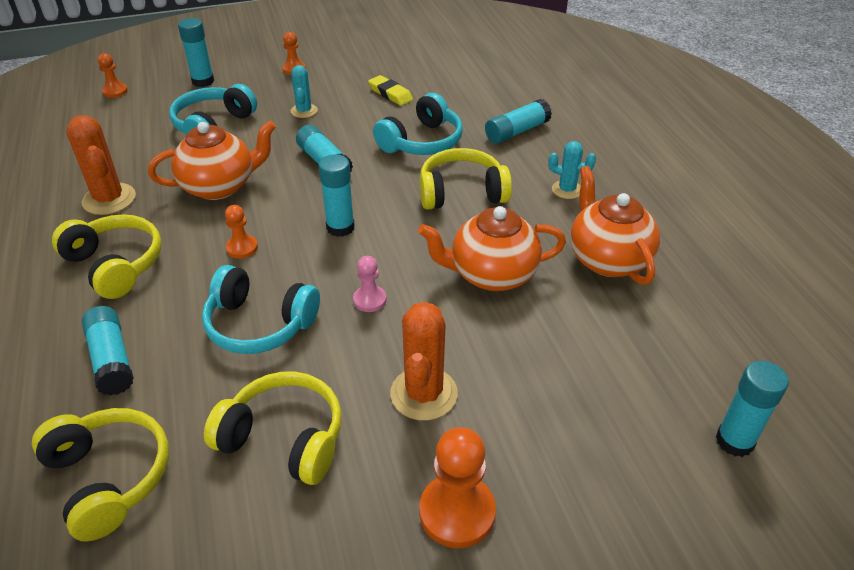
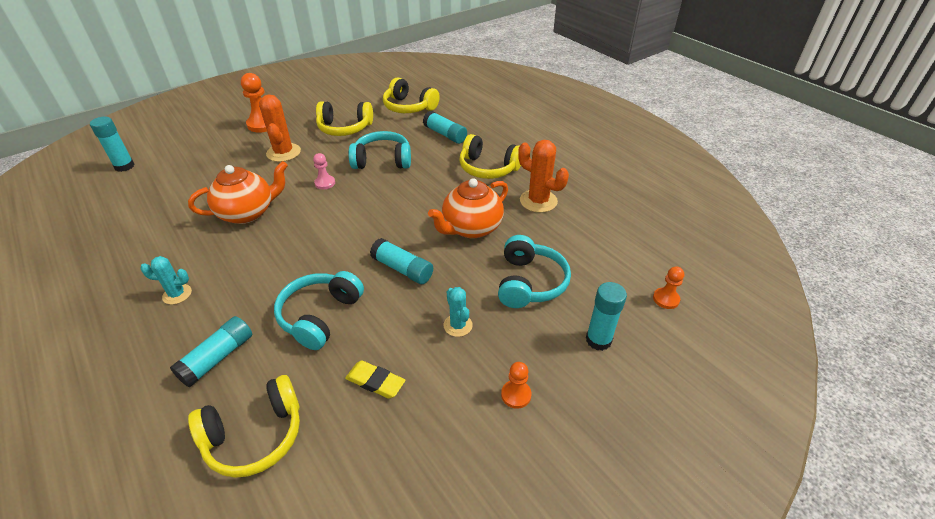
camera: 160 degrees right, 0 degrees up
orange pawn [225,205,258,259] -> none
turquoise glue stick [318,155,355,237] -> none
yellow headphones [419,148,512,210] -> yellow headphones moved to [188,375,300,478]
orange teapot [570,166,660,285] -> none

